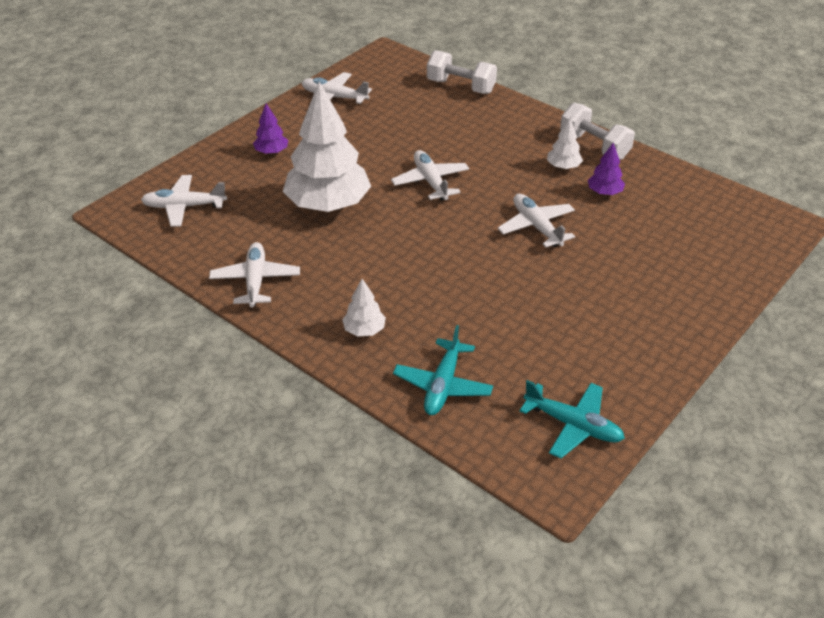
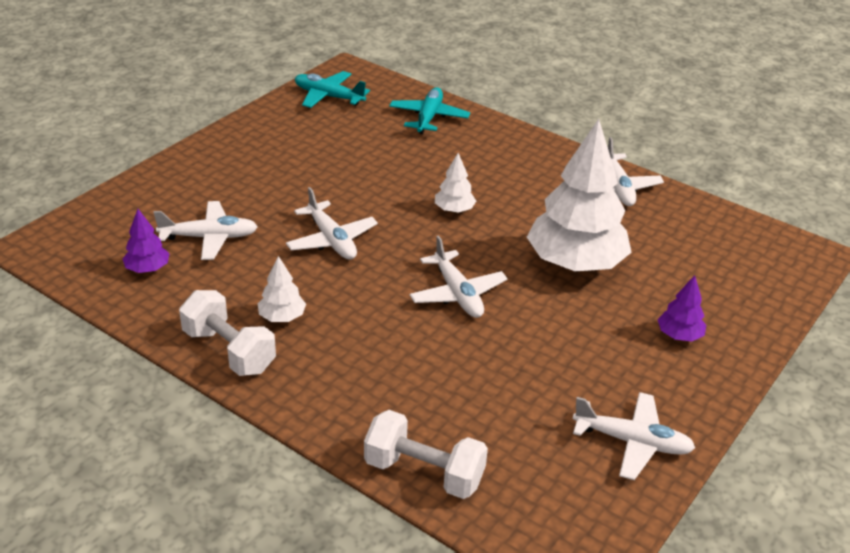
camera: 175 degrees right, 5 degrees down
white plane [141,175,227,227] -> white plane moved to [153,201,258,260]
white tree [342,279,386,336] -> white tree moved to [435,153,476,213]
purple tree [588,143,625,195] -> purple tree moved to [122,209,170,273]

